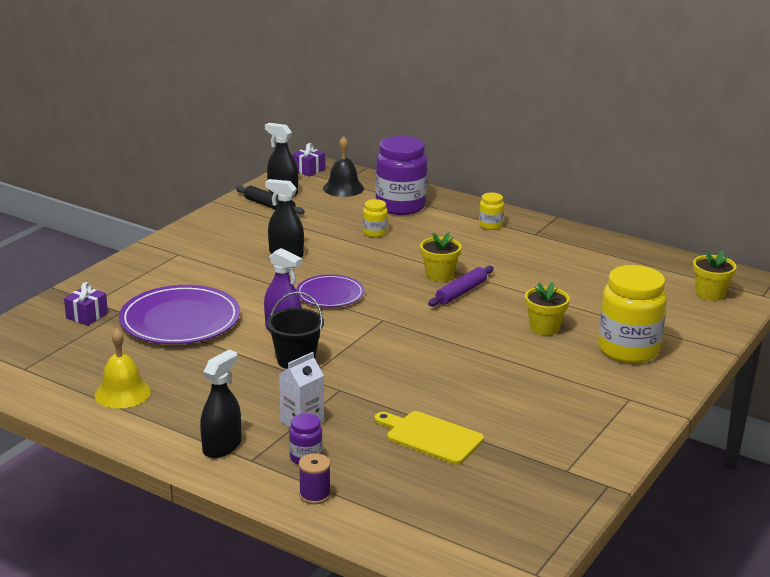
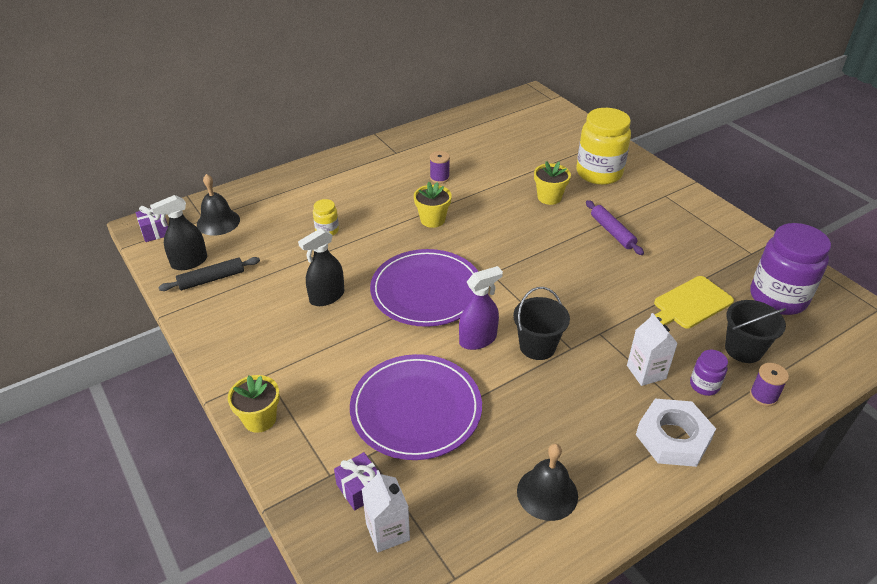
camera: 65 degrees left, 15 degrees up
yellow bell [95,328,151,408] -> black bell [517,444,578,521]
black spray bottle [200,350,241,458] -> white nut [636,399,716,467]
purple plate [296,275,364,307] -> purple plate [370,249,478,327], size x1.69
purple jar [375,136,427,215] -> purple jar moved to [751,223,831,315]
purple rolling pin [428,266,494,307] -> purple rolling pin moved to [586,200,644,255]
yellow jar [479,192,504,230] -> none
yellow flower pot [693,251,737,301] -> yellow flower pot moved to [228,375,280,433]
none -> white carton [362,470,410,553]
none -> purple spool [430,151,450,184]
none -> black bucket [725,300,786,363]

